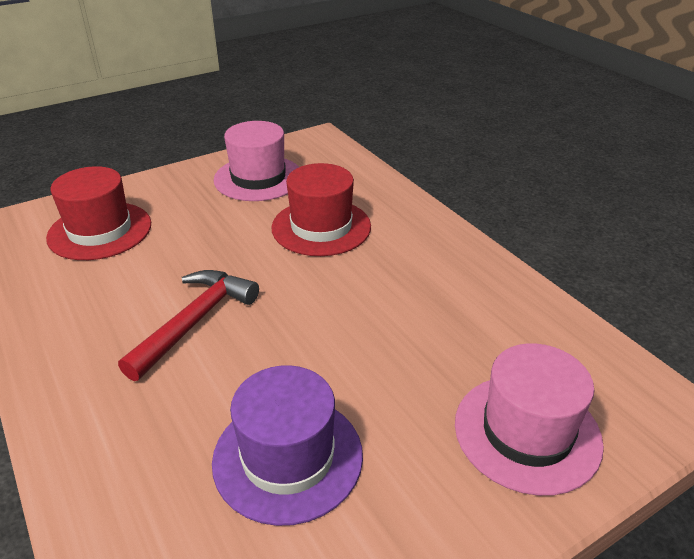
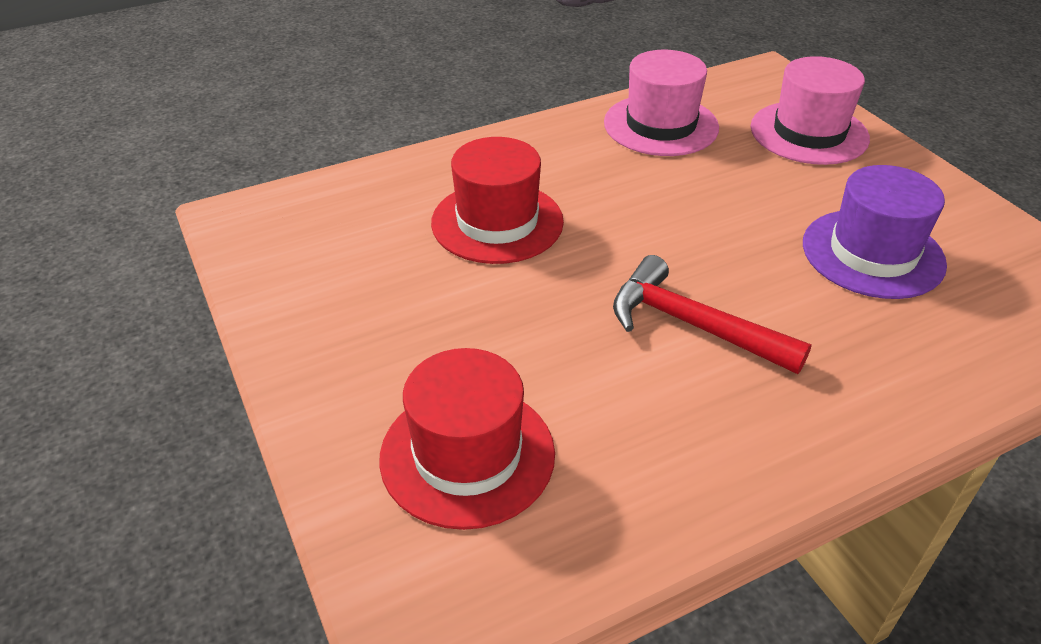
camera: 85 degrees left, 5 degrees up
pink hat [214,121,299,201] -> pink hat moved to [604,50,719,156]

